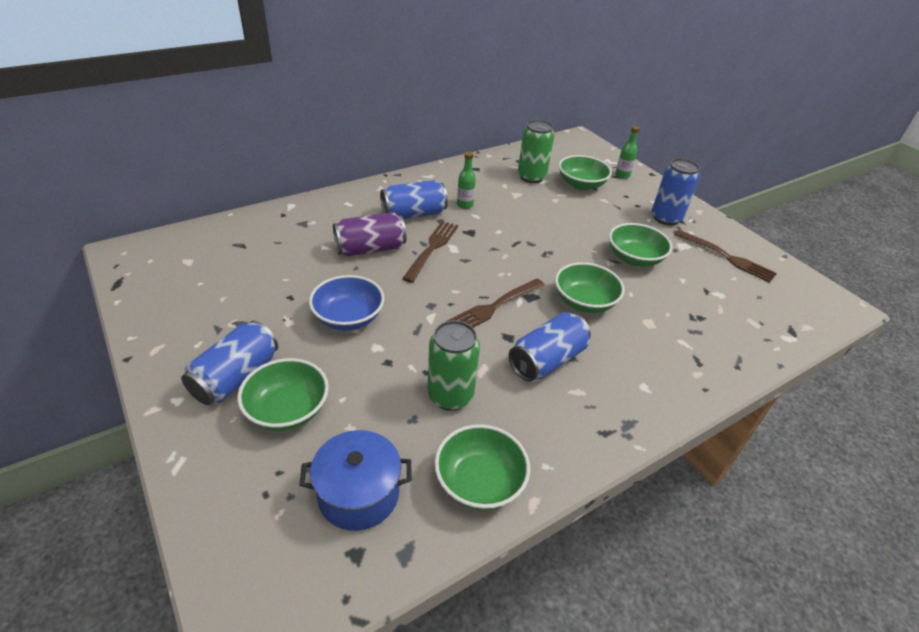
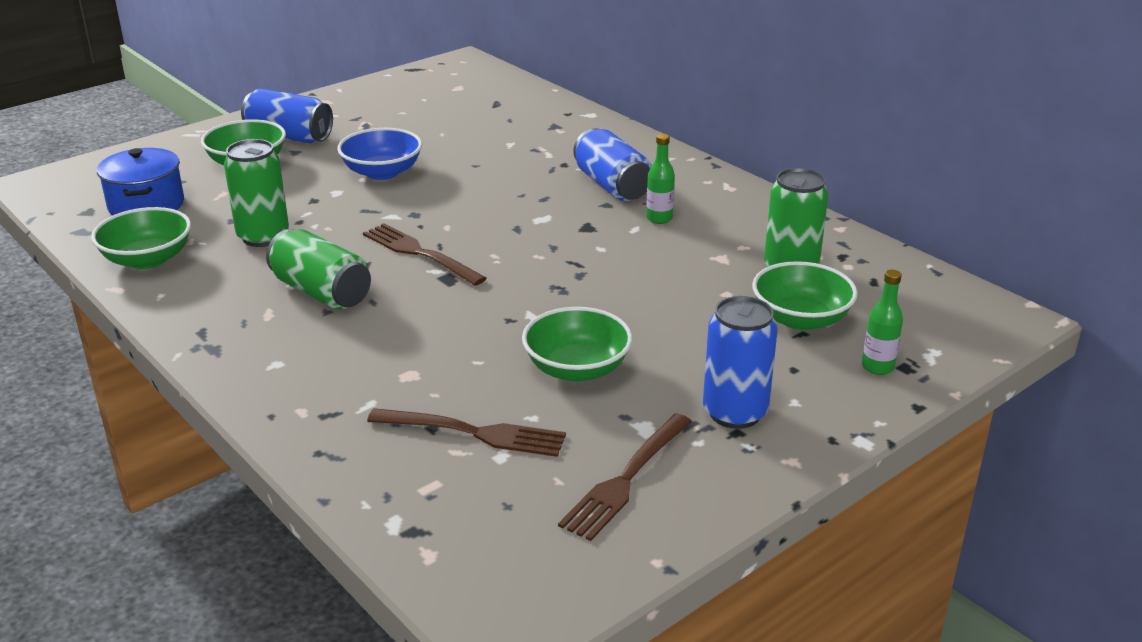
camera: 85 degrees right, 10 degrees down
purple can [333,212,407,256] -> none
brown fork [402,221,458,283] -> brown fork moved to [367,408,566,457]
blue can [509,312,591,382] -> green can [266,229,371,310]
green bowl [555,262,625,313] -> none

